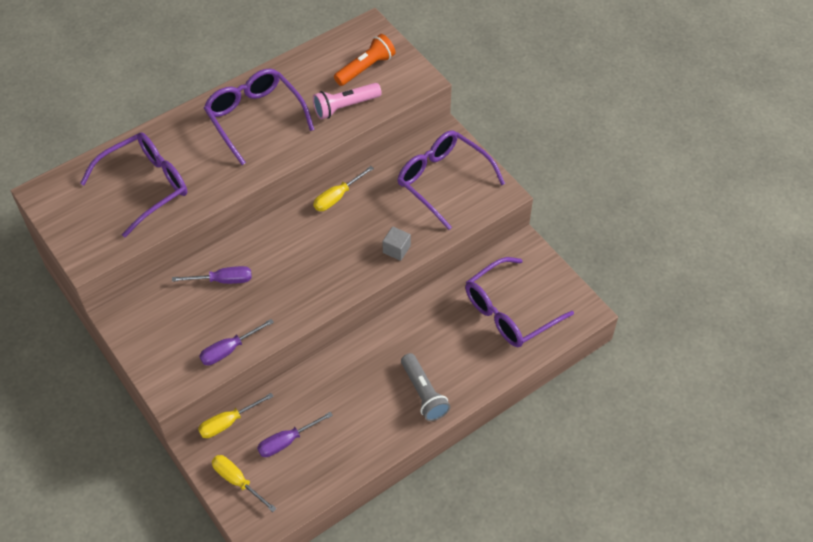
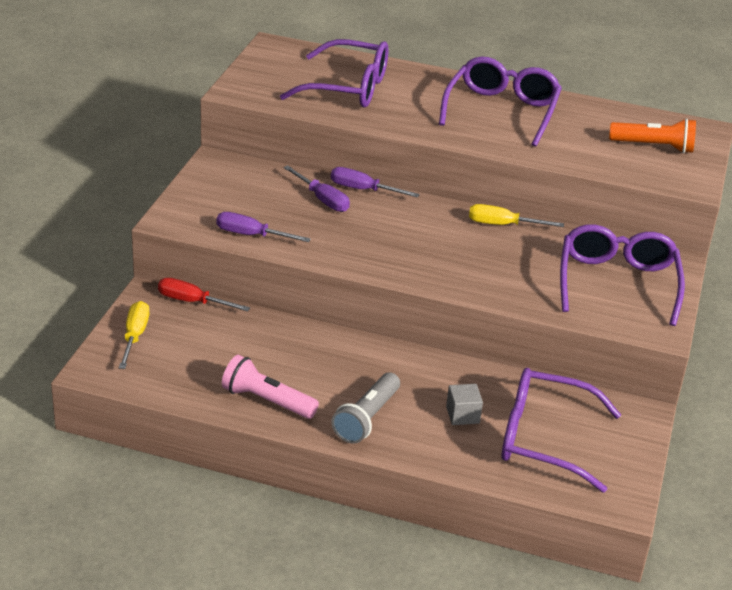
camera: 50 degrees right, 20 degrees down
yellow screwdriver [198,393,274,438] -> red screwdriver [158,278,250,311]
purple screwdriver [257,412,333,457] -> purple screwdriver moved to [331,167,420,198]
pink flashlight [313,83,382,119] -> pink flashlight moved to [222,355,319,419]
grey cube [382,227,411,261] -> grey cube moved to [446,384,483,425]

